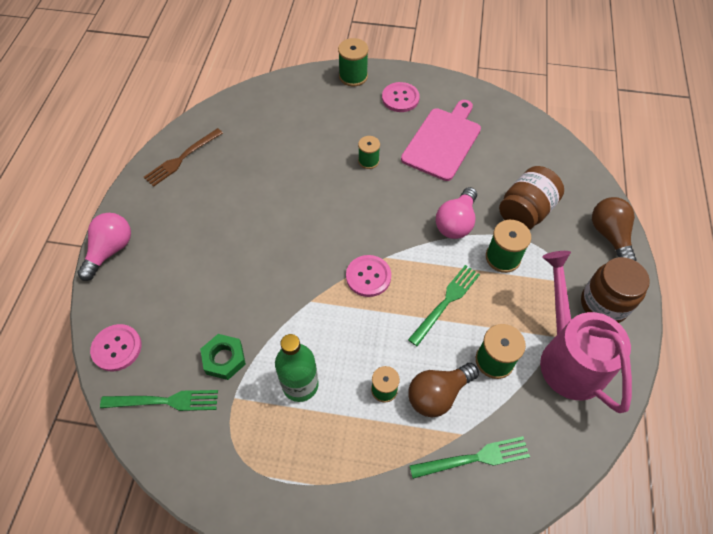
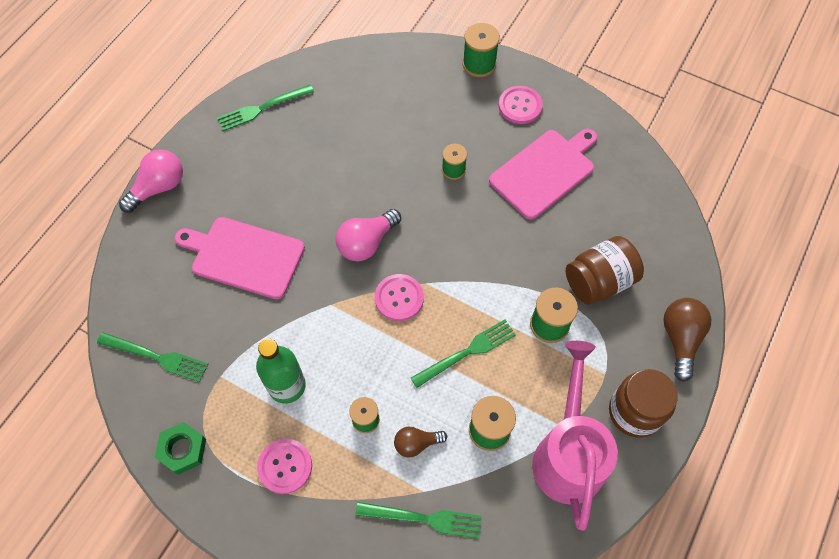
camera: 20 degrees right, 5 degrees up
pink button [90,324,142,371] -> pink button moved to [257,439,312,494]
brown fork [144,128,223,187] -> green fork [217,85,314,131]
green nut [200,334,246,380] -> green nut moved to [155,422,206,475]
brown light bulb [408,363,479,417] -> brown light bulb [394,427,447,458], size x0.63
pink light bulb [436,187,477,239] -> pink light bulb moved to [336,209,401,261]
none -> pink cutting board [175,217,305,299]

